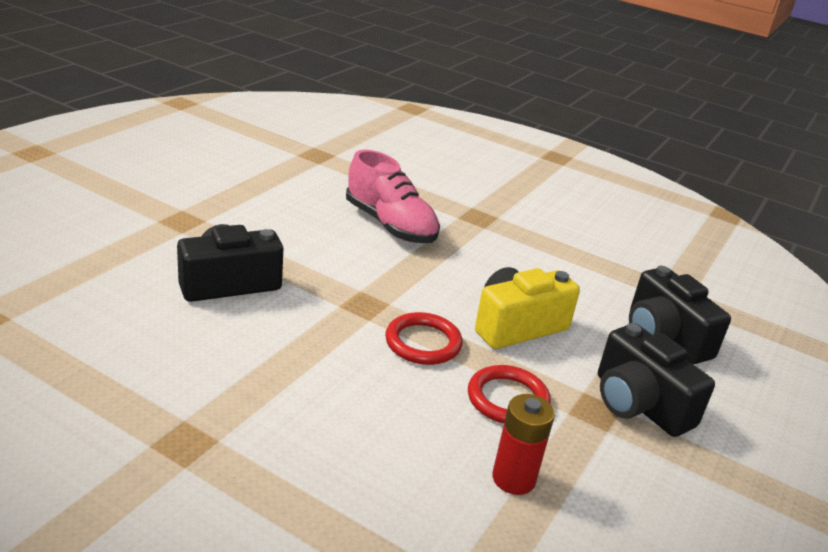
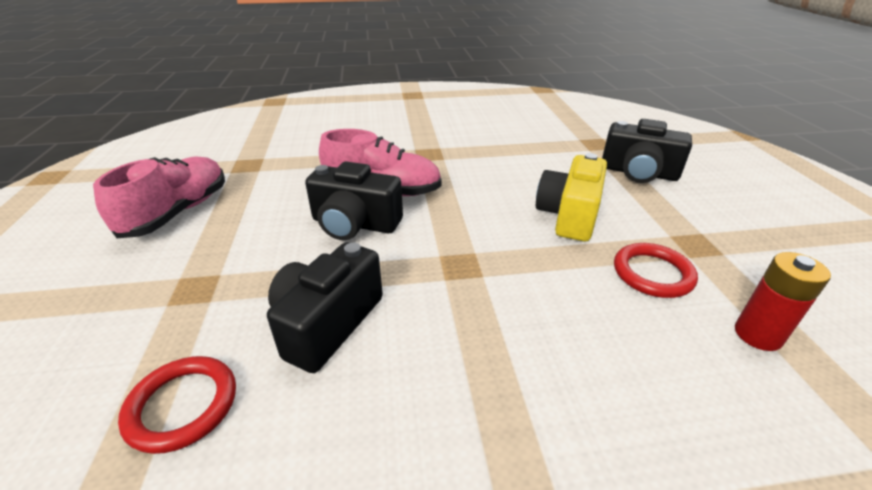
camera: 35 degrees left, 5 degrees up
red ring [385,312,463,365] -> red ring moved to [118,356,236,454]
black camera [598,323,715,437] -> black camera moved to [305,161,403,240]
none -> pink shoe [93,157,225,238]

